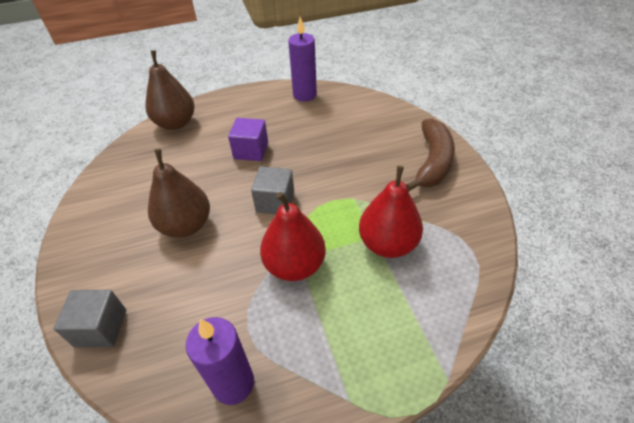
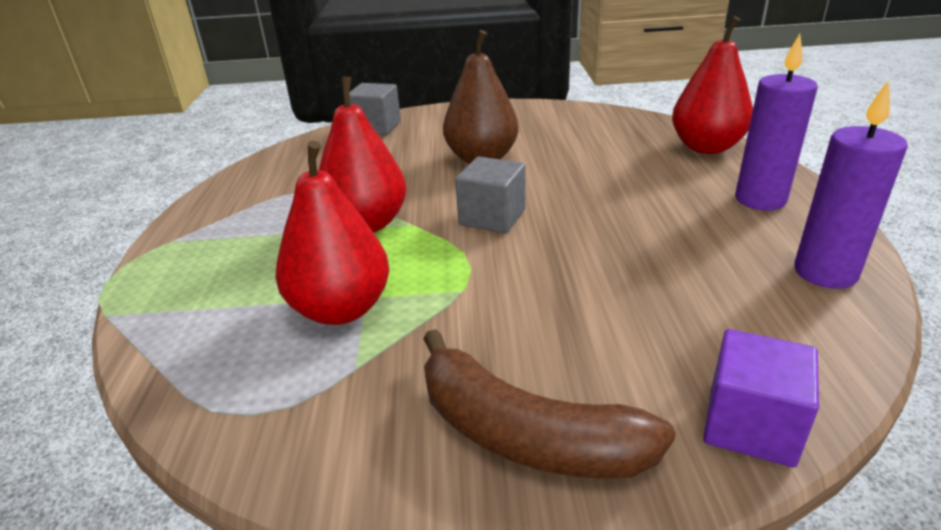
camera: 105 degrees right, 15 degrees down
brown pear [145,50,195,130] -> red pear [672,16,753,154]
purple candle [186,317,254,405] -> purple candle moved to [735,34,818,211]
purple cube [228,118,268,161] -> purple cube moved to [703,329,819,467]

